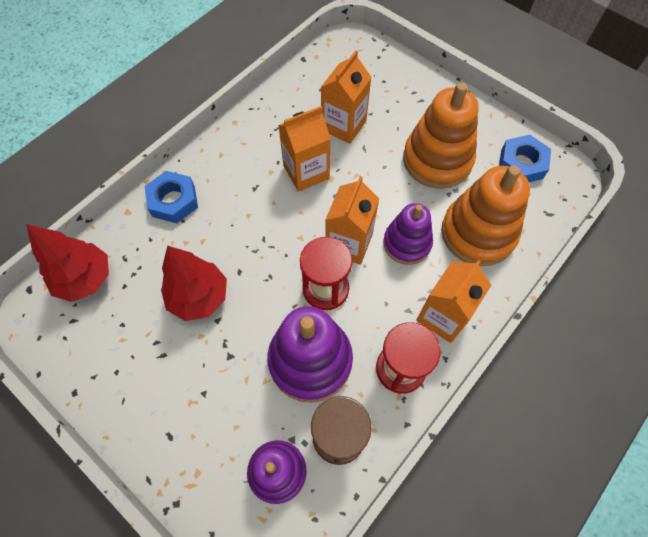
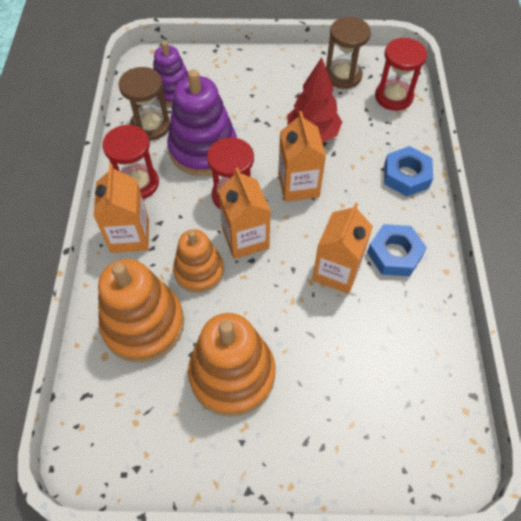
camera: 140 degrees right, 5 degrees down
red tree [26,224,109,302] -> red hourglass [375,38,427,111]
orange carton [321,50,372,144] -> orange carton moved to [278,111,326,202]
purple stacking toy [383,203,433,265] -> orange stacking toy [173,229,224,293]
blue nut [499,135,551,182] -> blue nut moved to [367,224,427,276]
none -> brown hourglass [326,17,371,89]

